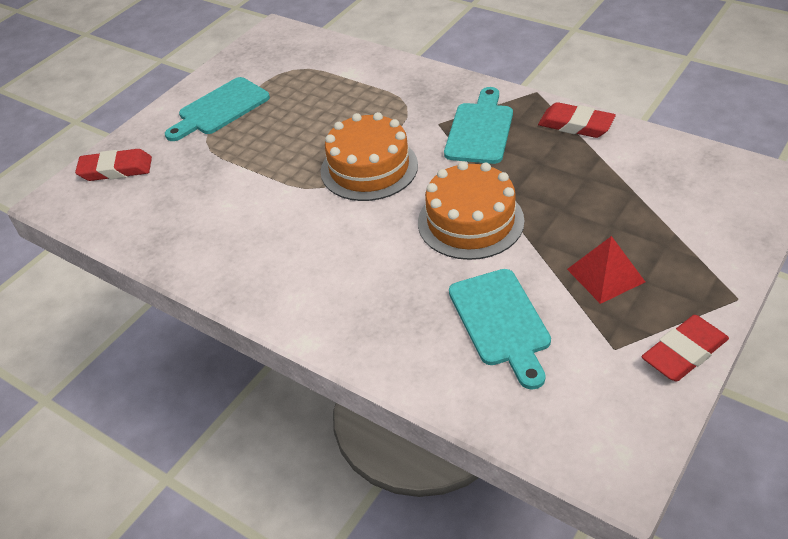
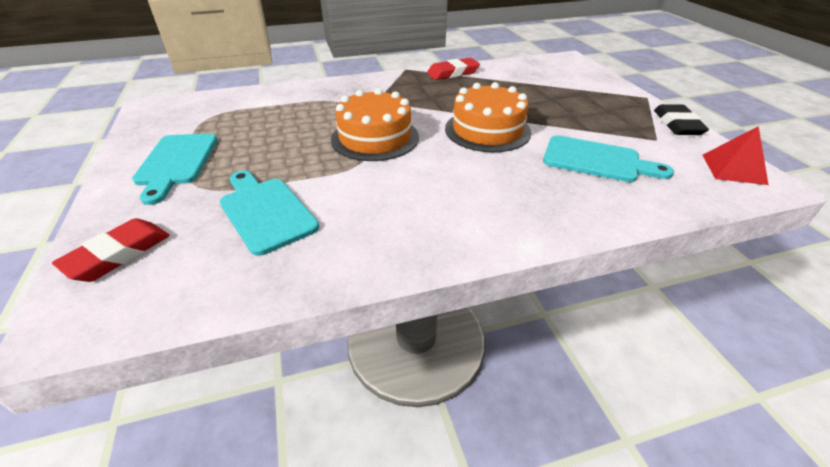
camera: 55 degrees left, 5 degrees down
turquoise cutting board [444,87,513,164] -> turquoise cutting board moved to [220,171,319,256]
red pyramid [567,236,645,304] -> red pyramid moved to [703,126,769,185]
red eraser [642,315,729,382] -> black eraser [654,104,709,135]

